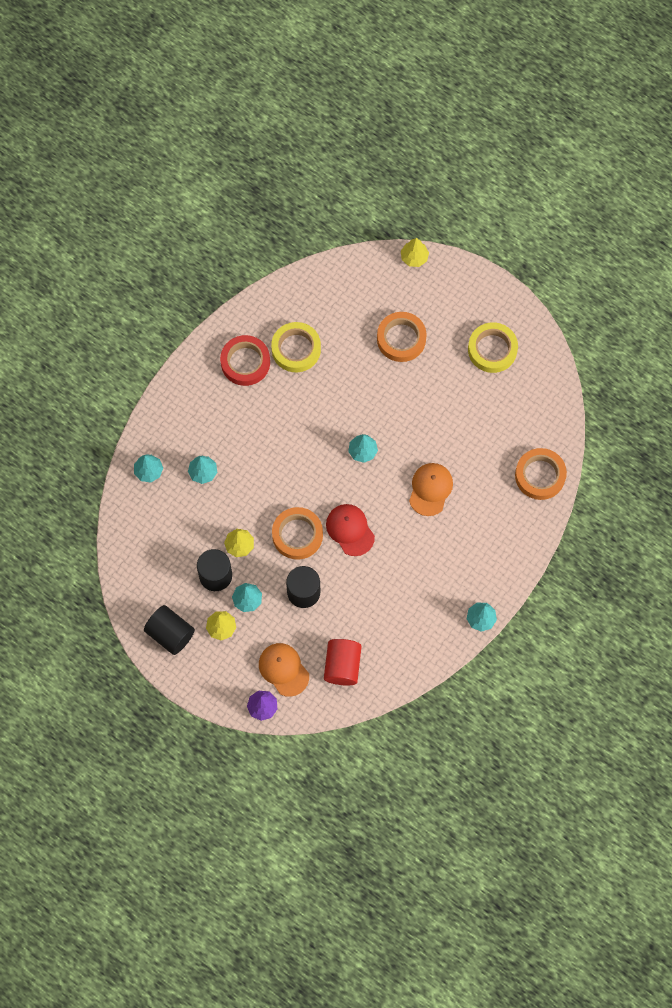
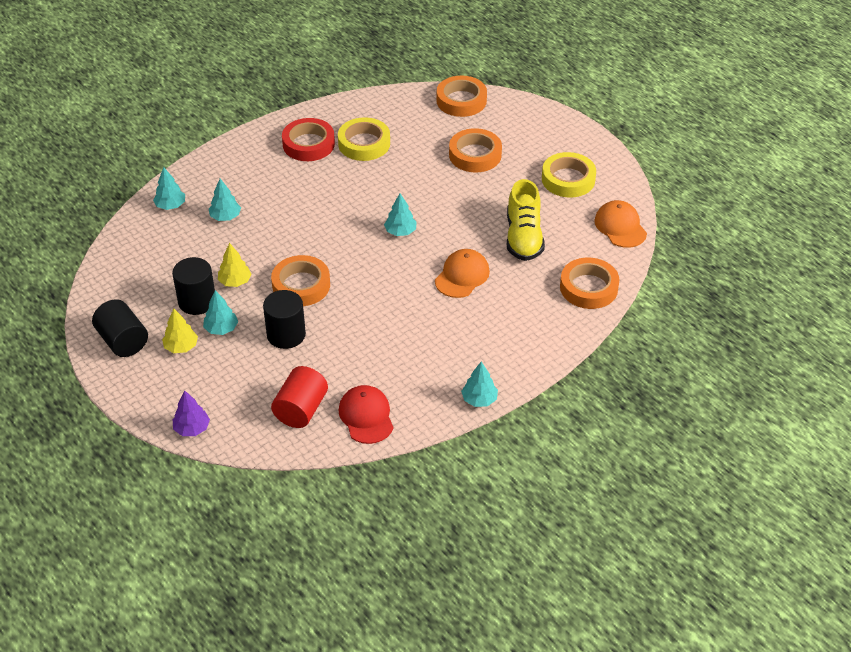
camera: 15 degrees right, 25 degrees down
orange cap [259,643,309,697] -> orange cap moved to [594,200,647,248]
red cap [326,504,375,556] -> red cap moved to [339,385,393,444]
yellow tree [401,238,429,267] -> none
none -> orange tape [436,76,487,117]
none -> yellow shoe [507,179,545,261]

